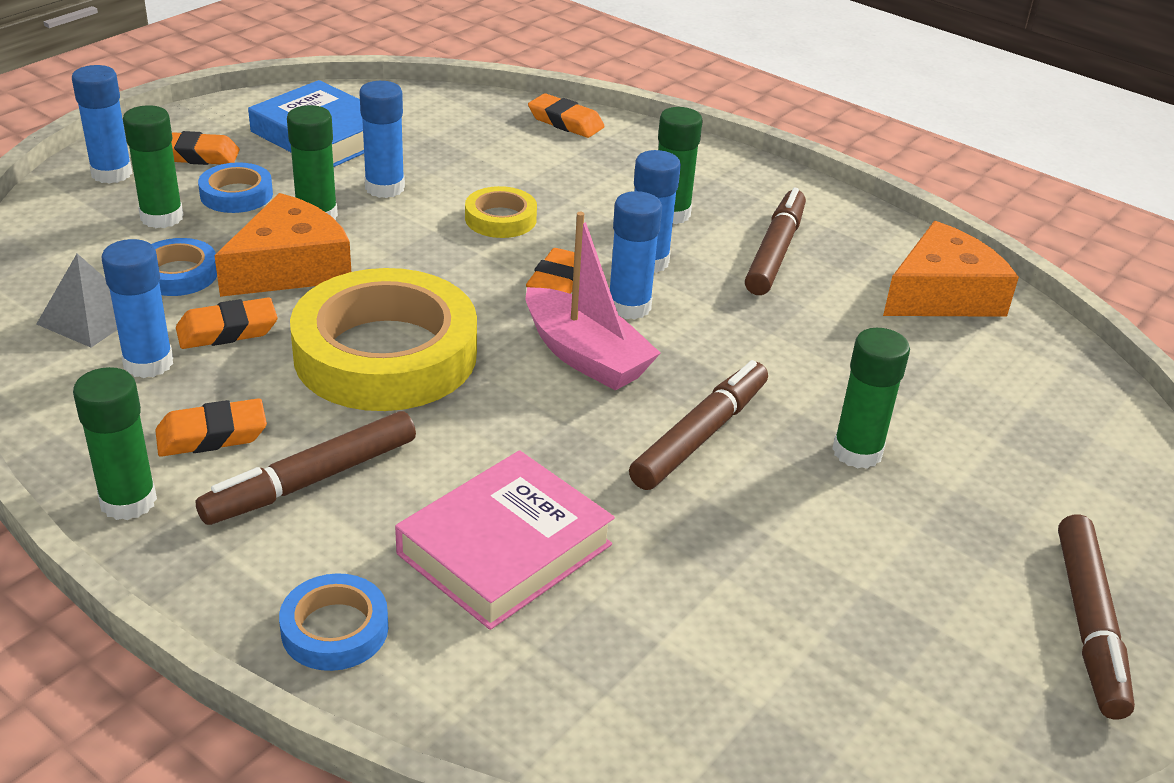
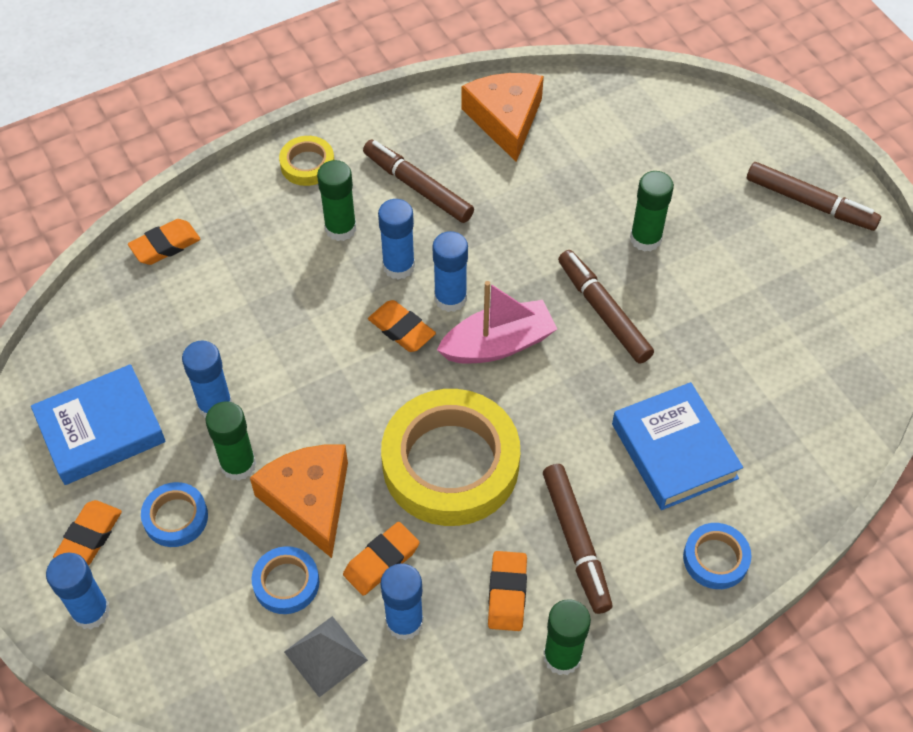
camera: 65 degrees left, 20 degrees up
green glue stick [123,105,183,228] -> none
orange eraser [176,297,277,349] -> orange eraser turned 45 degrees clockwise [343,522,420,596]
pink book [395,450,615,630] -> blue book [612,382,743,510]
yellow tape [465,186,537,238] -> yellow tape moved to [279,136,334,186]

